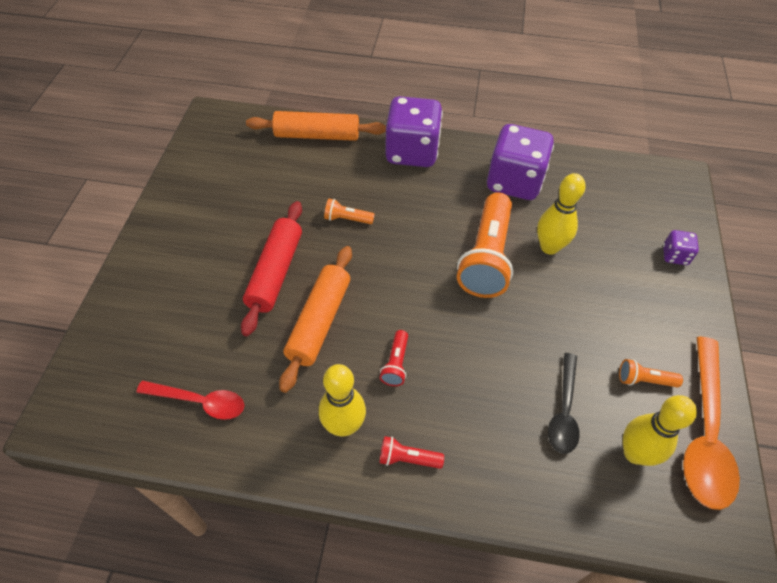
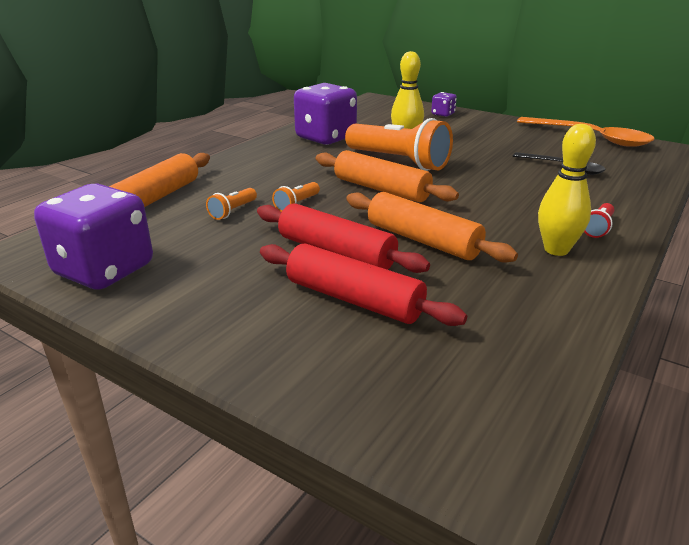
camera: 65 degrees left, 25 degrees down
red spoon [136,381,244,420] -> none
red flashlight [380,330,408,386] -> none
purple dice [385,96,443,167] -> purple dice moved to [34,183,153,290]
orange flashlight [619,359,683,388] -> orange flashlight moved to [206,188,257,220]
yellow bowling pin [623,395,697,466] -> none
none -> red rolling pin [260,244,467,326]
none -> orange rolling pin [316,150,459,202]

